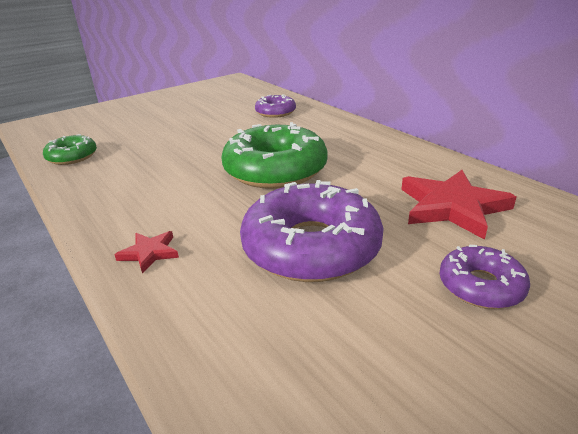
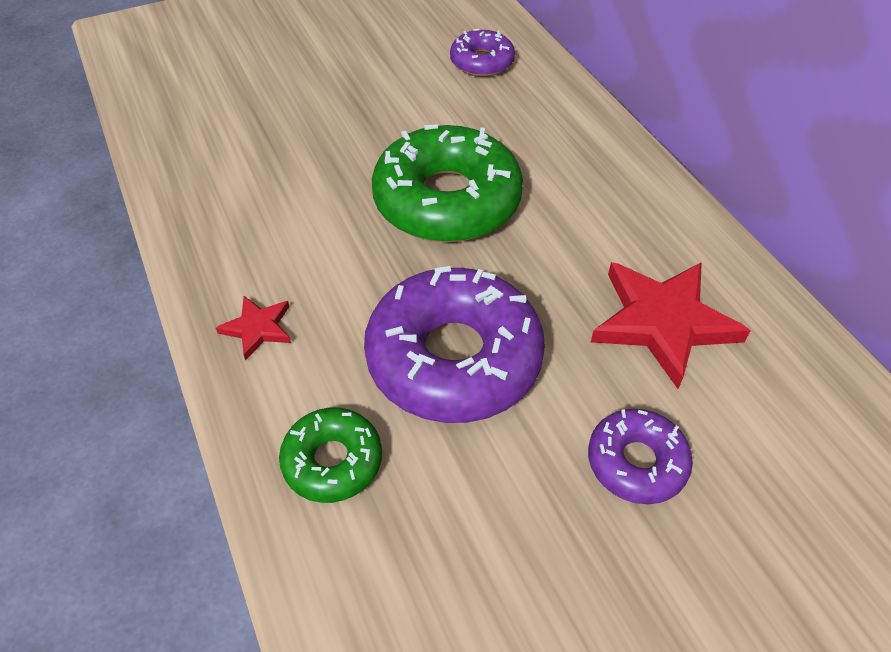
camera: 10 degrees right, 20 degrees up
green donut [43,134,97,165] -> green donut moved to [279,408,382,503]

